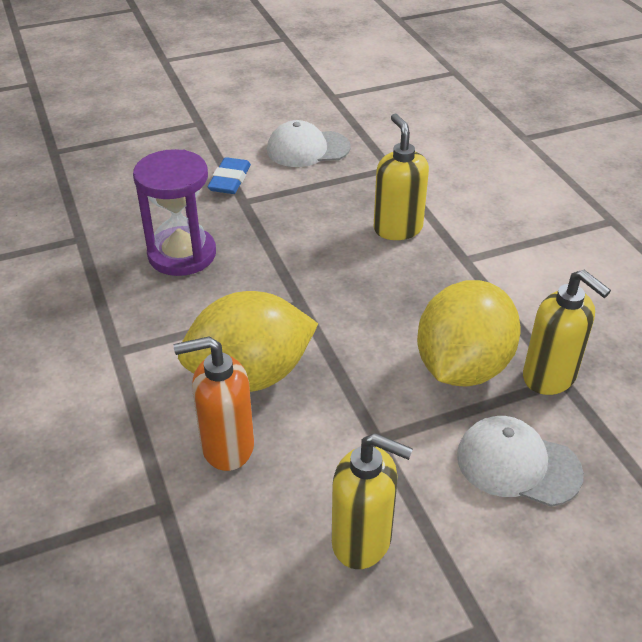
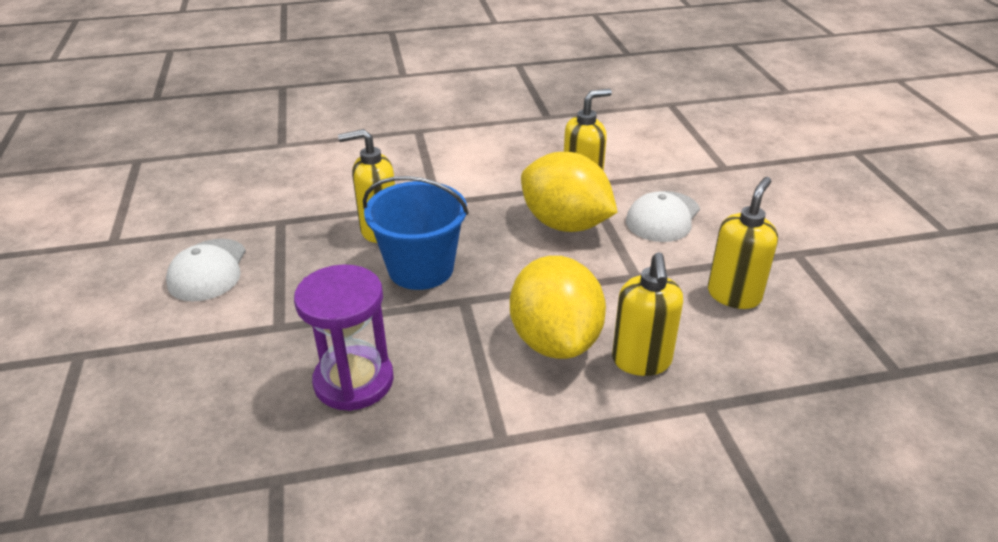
camera: 80 degrees left, 5 degrees down
orange soap dispenser [173,336,254,471] -> yellow soap dispenser [612,252,683,376]
blue eraser [208,157,251,194] -> none
none -> blue bucket [363,176,469,290]

